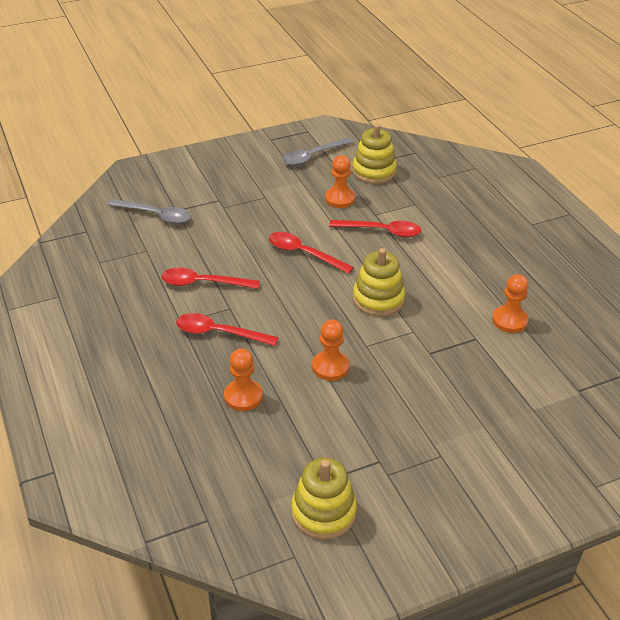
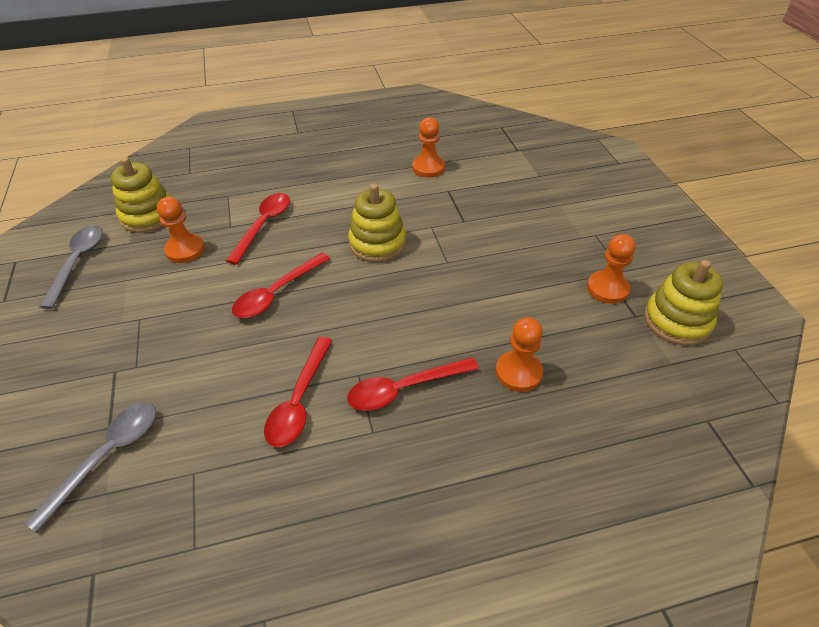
camera: 80 degrees left, 5 degrees up
red spoon [176,313,278,346] -> red spoon turned 45 degrees clockwise [347,357,479,411]
grey spoon [283,137,354,166] -> grey spoon turned 150 degrees counterclockwise [40,225,103,309]
orange pawn [312,320,349,381] -> orange pawn moved to [587,234,635,304]

